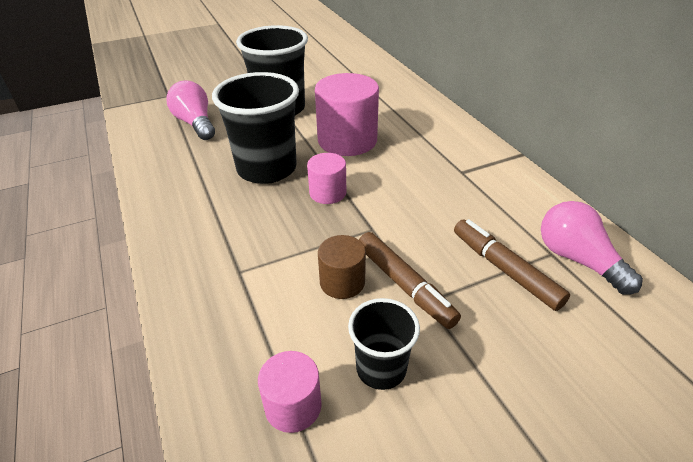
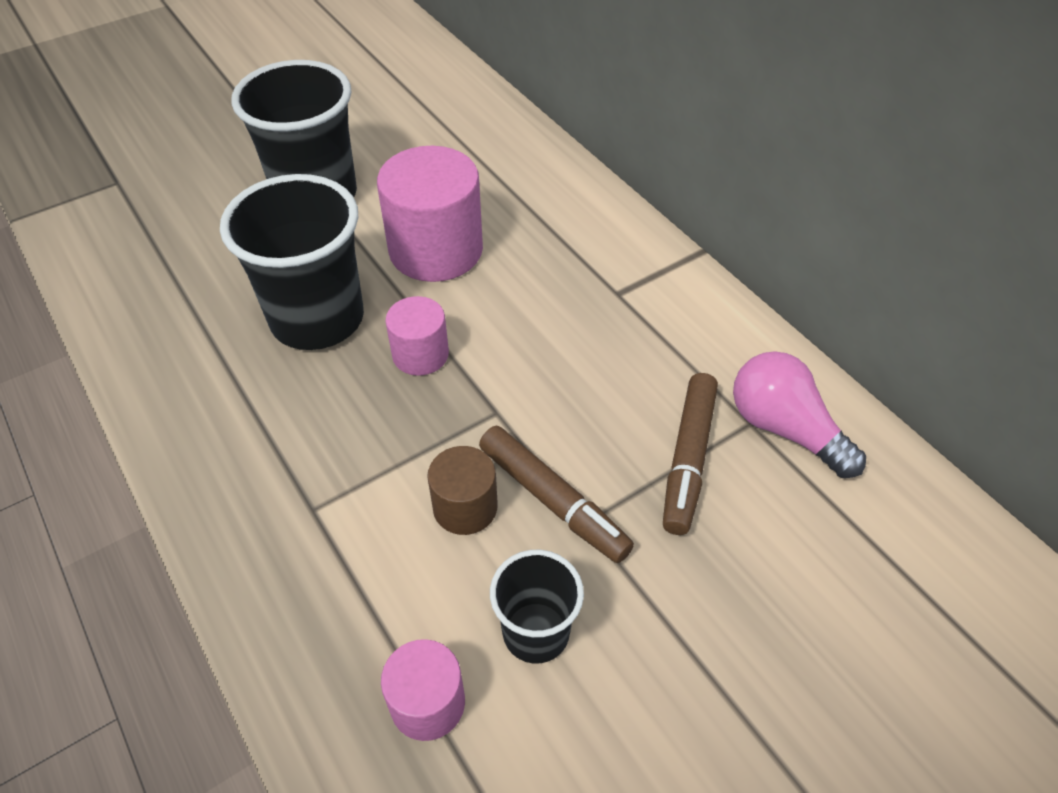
camera: 10 degrees left, 10 degrees up
pink light bulb [167,80,215,140] -> none
brown marker [454,219,570,311] -> brown marker turned 120 degrees counterclockwise [663,373,718,535]

